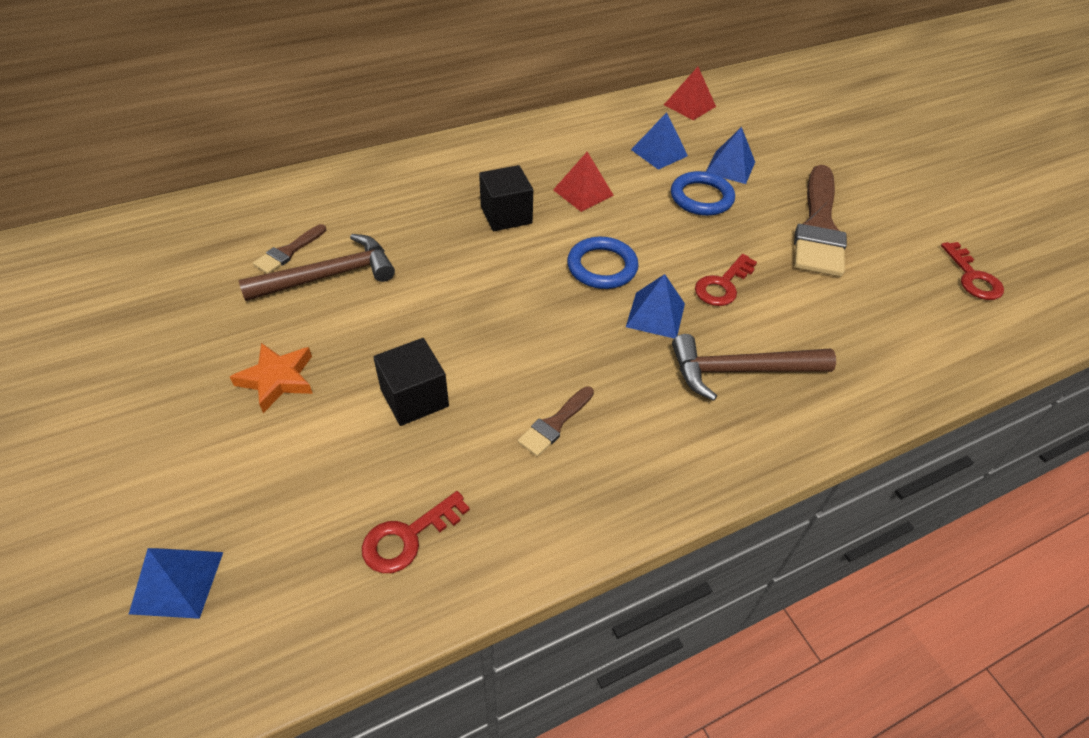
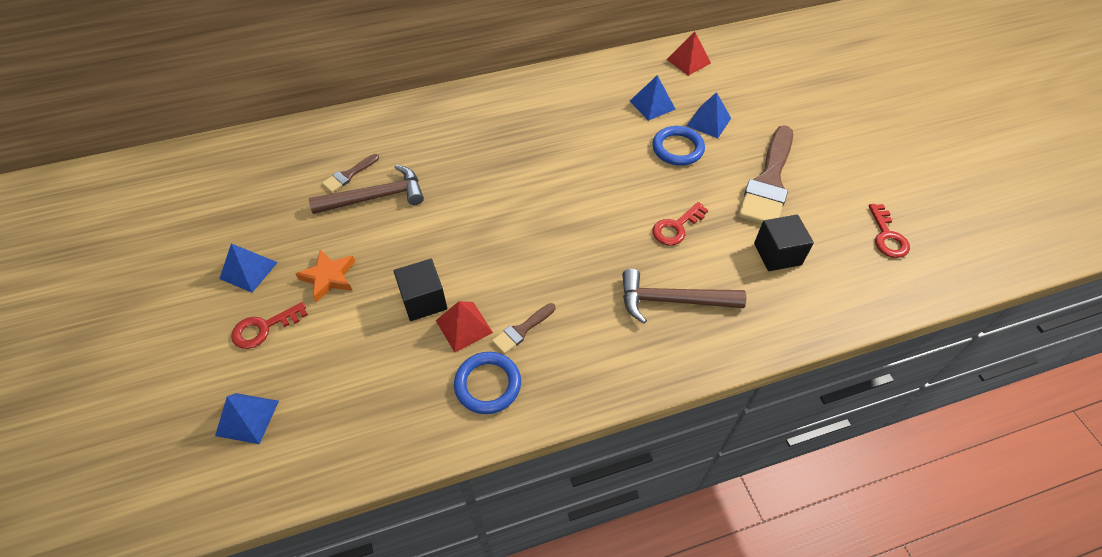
camera: 10 degrees right, 5 degrees up
red key [362,491,470,573] -> red key moved to [231,302,308,349]
black cube [479,165,533,231] -> black cube moved to [754,214,814,271]
red pyramid [553,152,614,212] -> red pyramid moved to [436,301,493,352]
blue ring [567,237,639,289] -> blue ring moved to [454,352,521,414]
blue pyramid [626,274,685,338] -> blue pyramid moved to [219,243,278,293]

